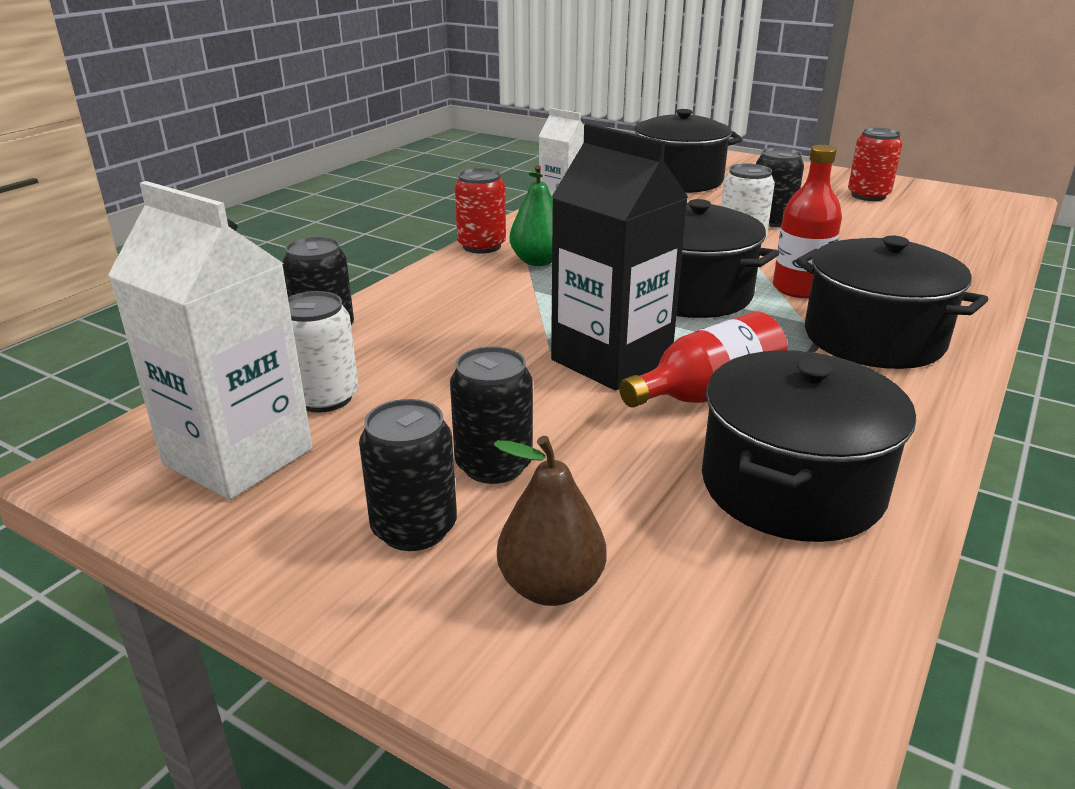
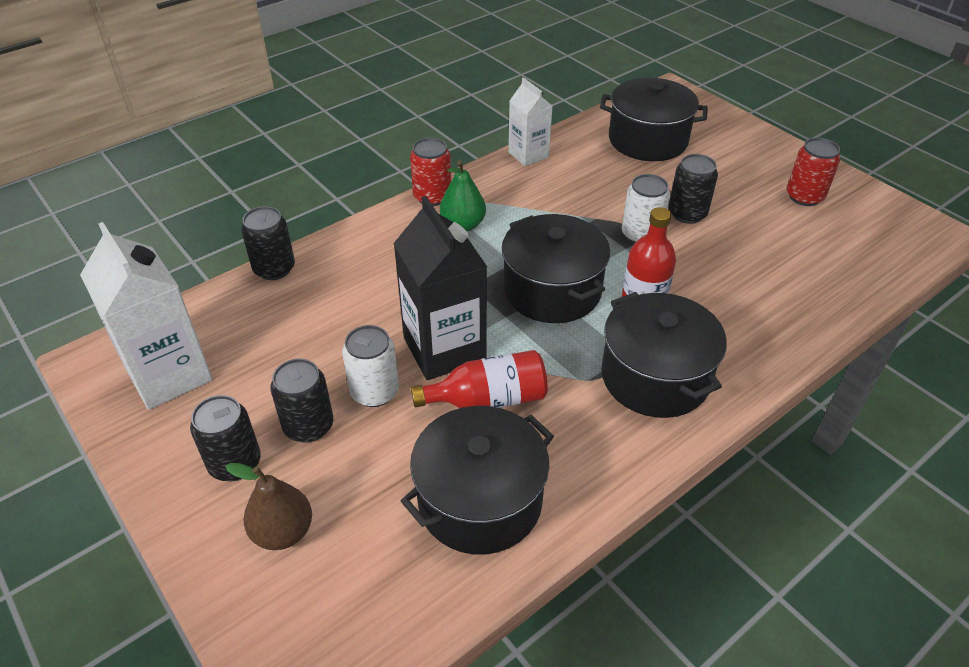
camera: 20 degrees right, 15 degrees up
white can [288,291,358,413] -> white can moved to [342,325,399,407]

